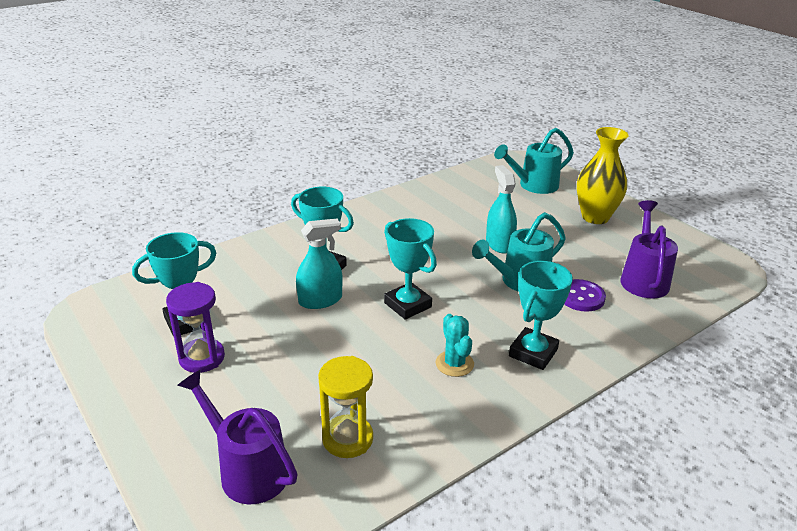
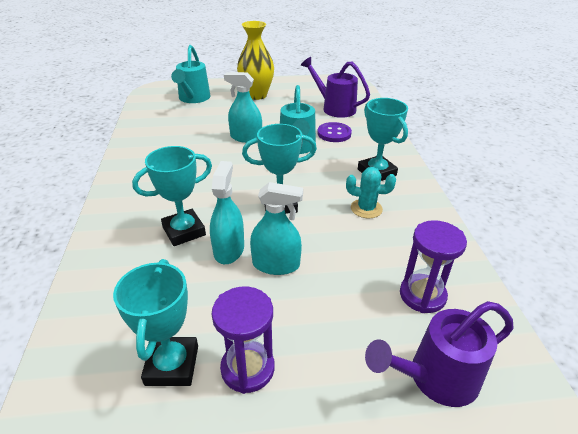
camera: 60 degrees left, 5 degrees up
yellow hourglass [318,356,373,458] -> purple hourglass [400,220,467,313]
none -> turquoise spray bottle [250,182,303,275]

